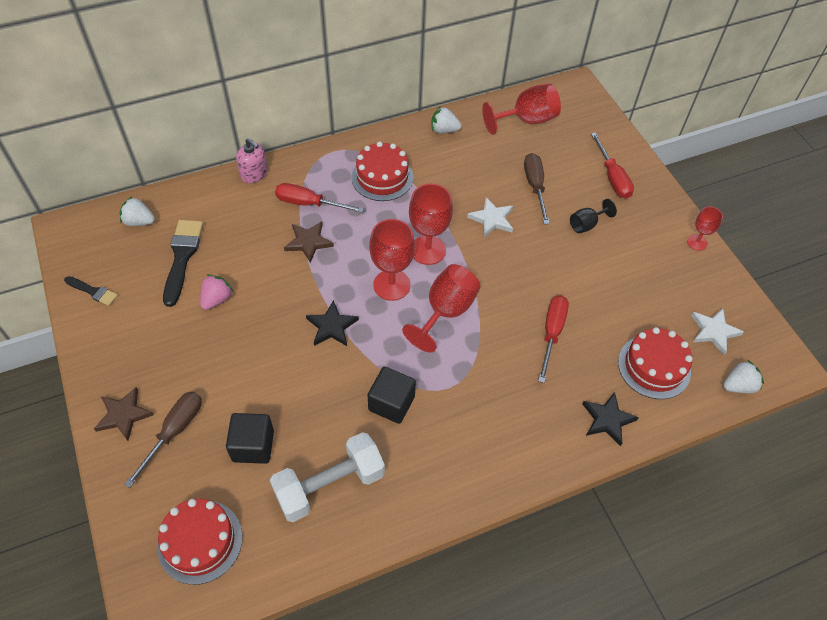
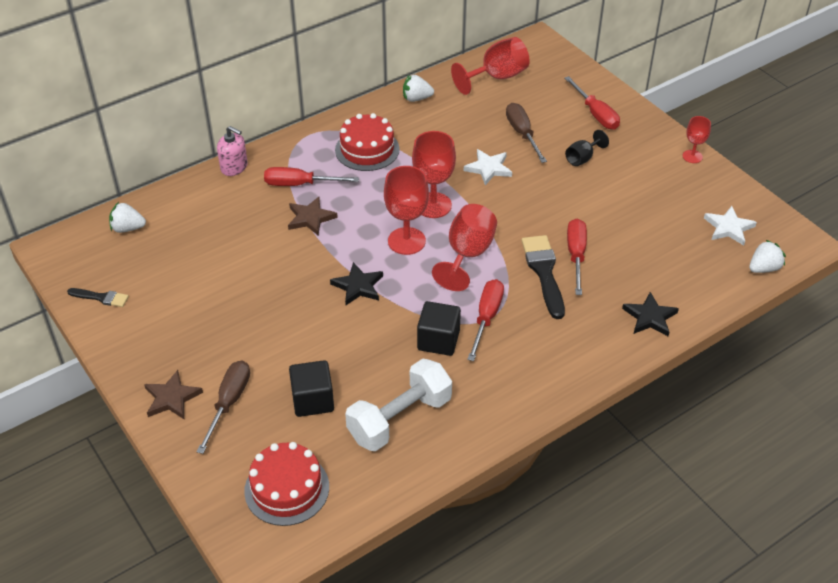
camera: 10 degrees left, 10 degrees down
black brush [163,220,203,307] -> black brush moved to [521,235,565,319]
pink strawberry [200,274,234,310] -> none
red cake [618,327,693,399] -> none
none -> red screwdriver [467,279,504,361]

